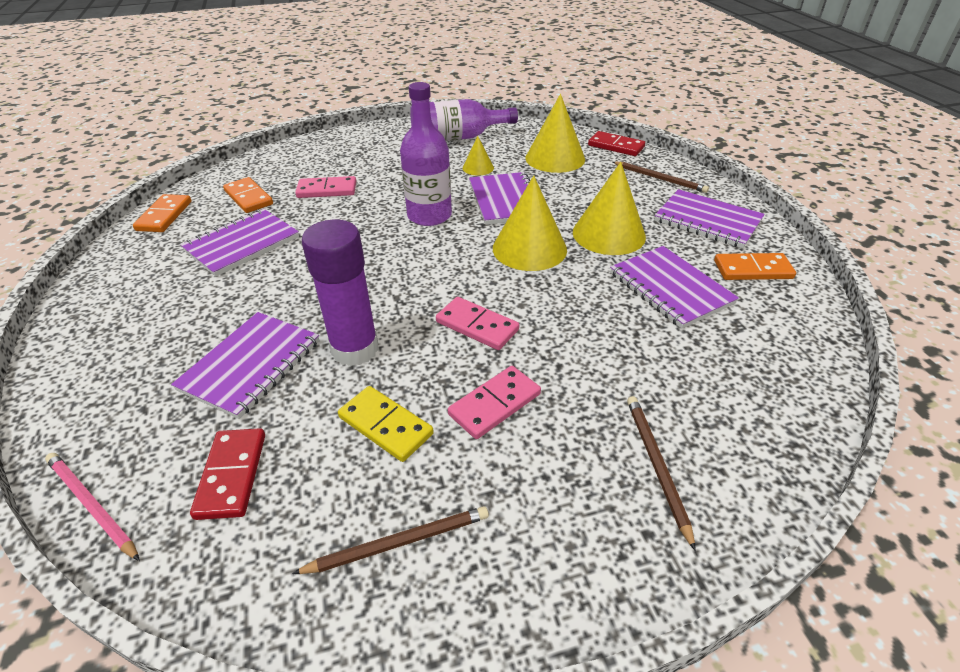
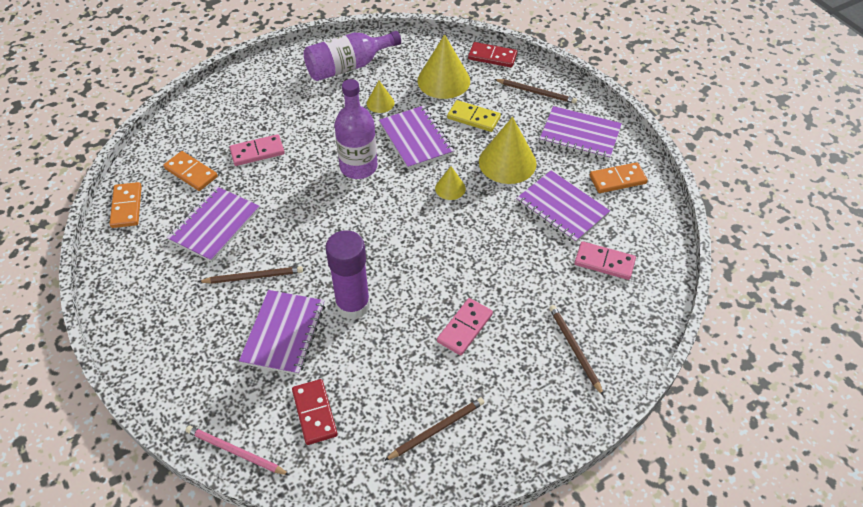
camera: 15 degrees left, 10 degrees up
yellow domino [338,386,434,462] -> yellow domino moved to [447,100,501,132]
pink domino [436,297,519,350] -> pink domino moved to [575,241,636,280]
yellow cone [493,175,567,271] -> yellow cone [435,166,466,200], size x0.52
none -> brown pencil [198,266,303,284]

